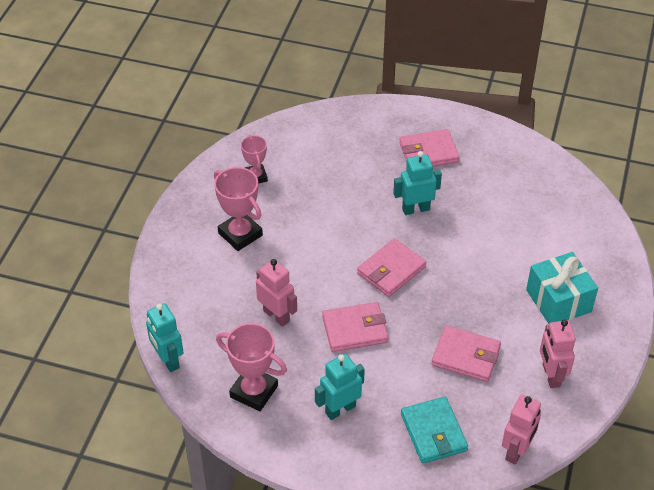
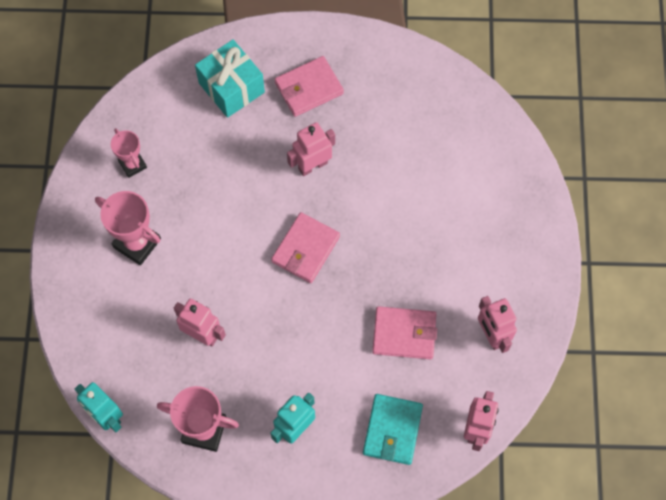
camera: 15 degrees left, 20 degrees up
pink wallet [322,302,388,352] -> none
turquoise robot [393,151,442,215] -> pink robot [287,122,335,176]
turquoise wallet [401,397,468,464] -> turquoise wallet turned 45 degrees clockwise [363,394,423,465]
turquoise gift [526,252,598,324] -> turquoise gift moved to [195,39,265,118]

